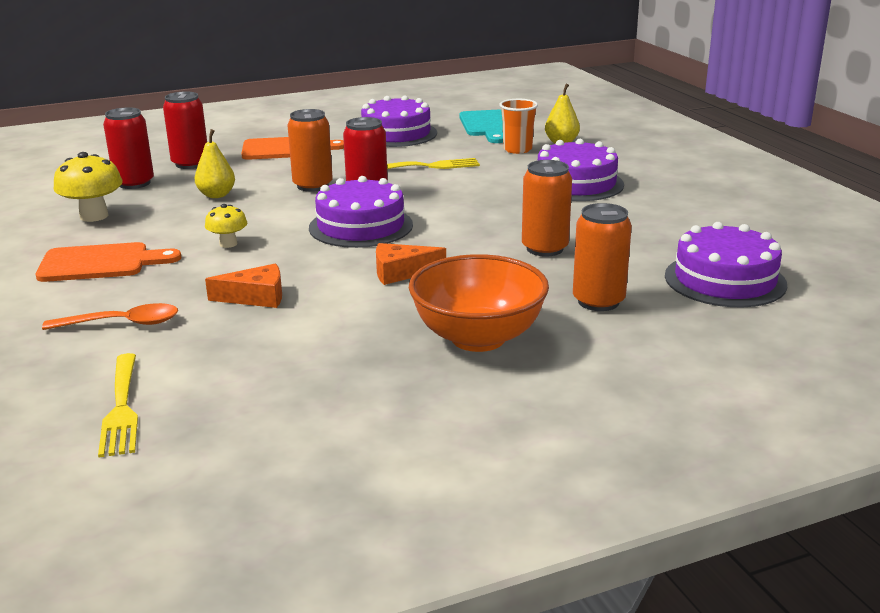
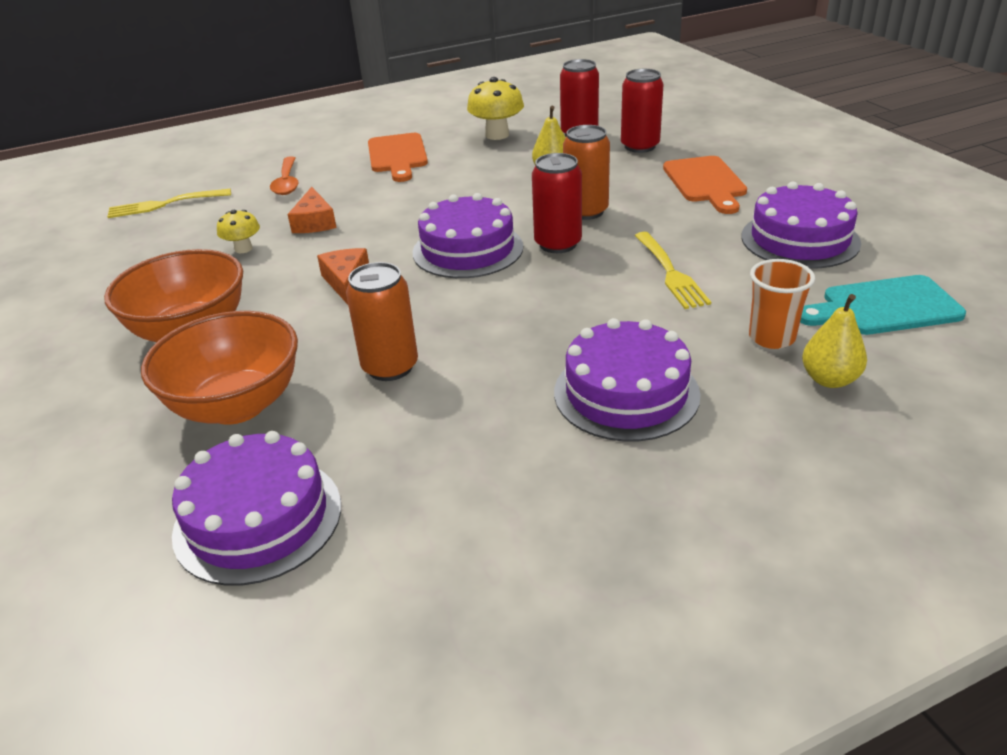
camera: 90 degrees right, 10 degrees up
yellow mushroom [205,204,247,248] -> yellow mushroom moved to [217,210,260,253]
orange can [573,203,632,311] -> orange bowl [141,311,298,425]

